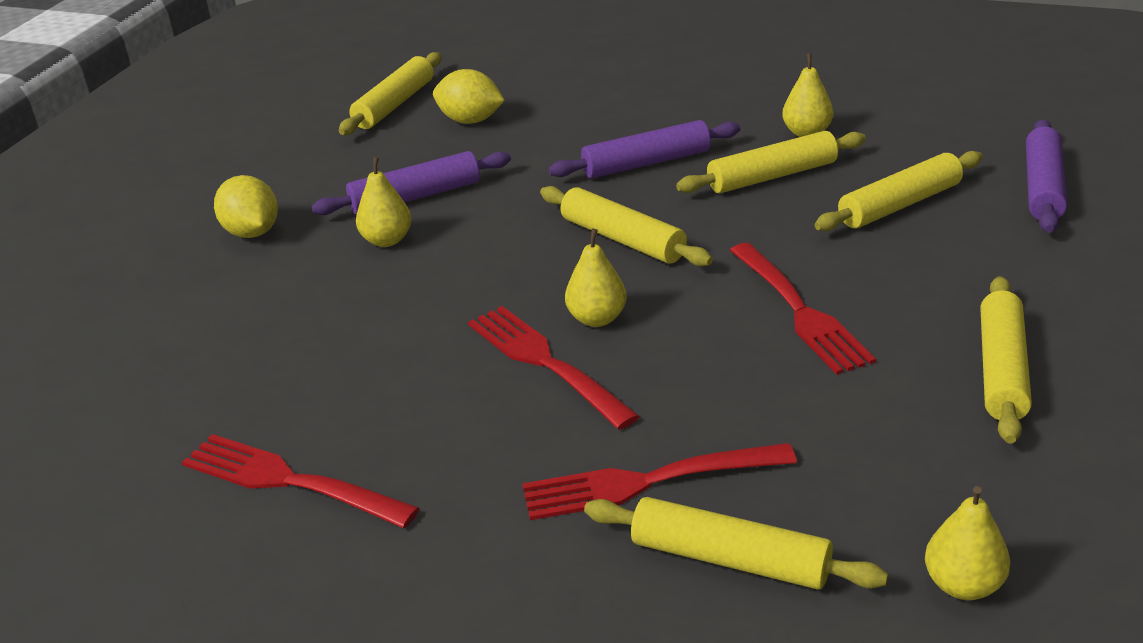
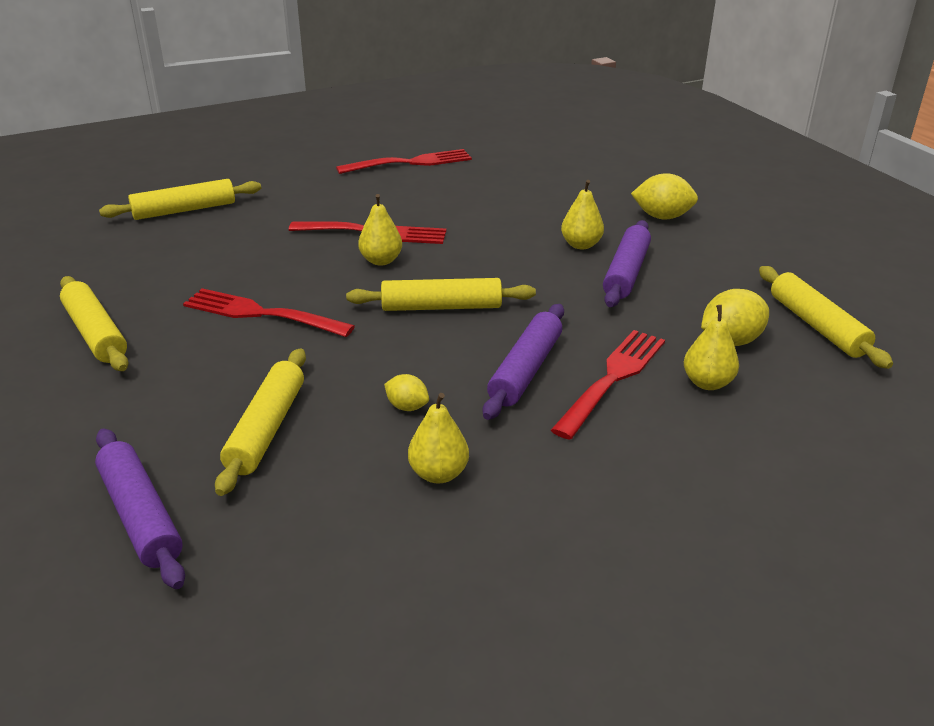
camera: 130 degrees right, 0 degrees up
red fork [522,443,797,520] -> red fork moved to [551,330,665,440]
yellow rolling pin [676,131,866,193] -> yellow lemon [384,374,429,411]
yellow pear [925,486,1010,600] -> yellow pear moved to [684,305,739,390]

